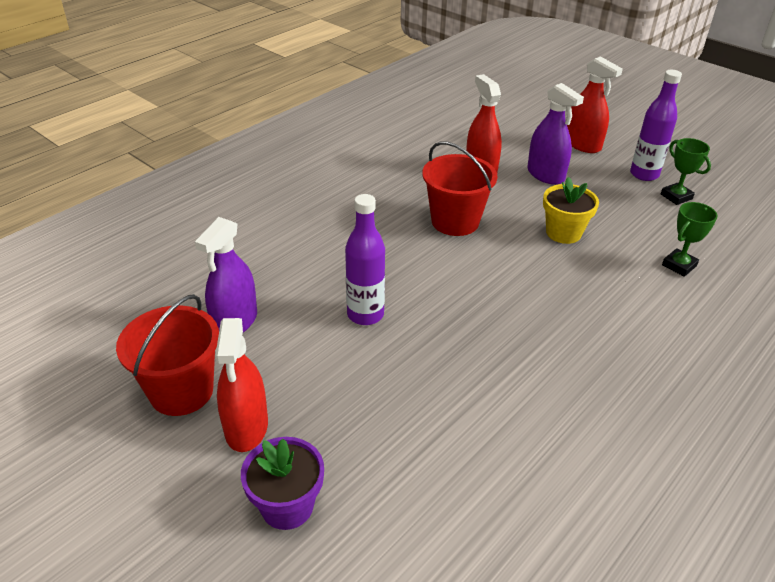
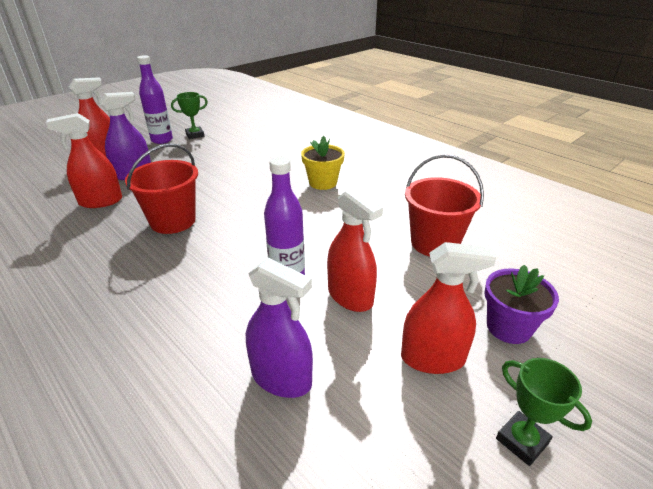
camera: 85 degrees left, 5 degrees down
red bucket [116,294,219,416] -> red bucket moved to [405,155,484,256]
yellow flower pot [543,177,599,244] -> yellow flower pot moved to [301,136,345,190]
green trophy [662,202,718,277] -> green trophy moved to [496,358,592,466]
none -> red spray bottle [327,188,383,312]

